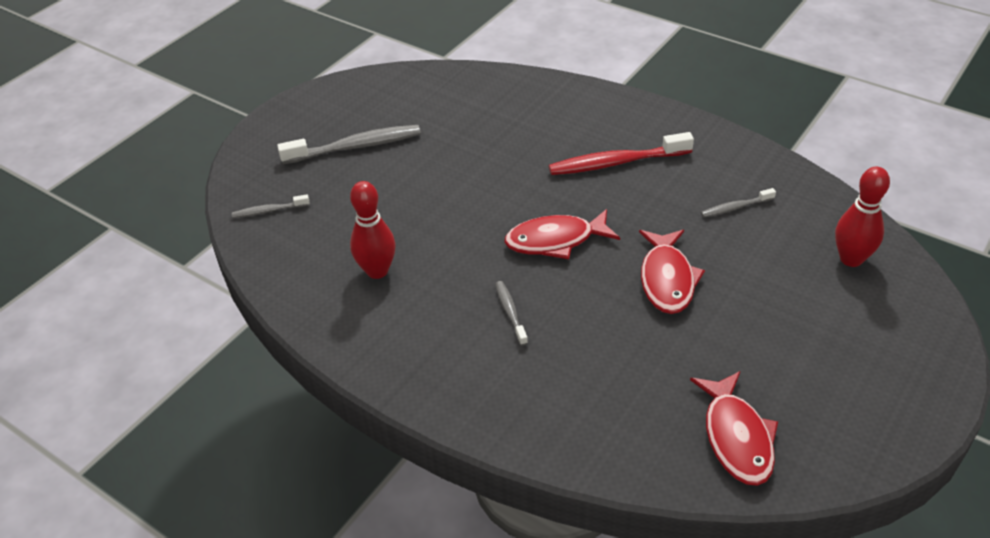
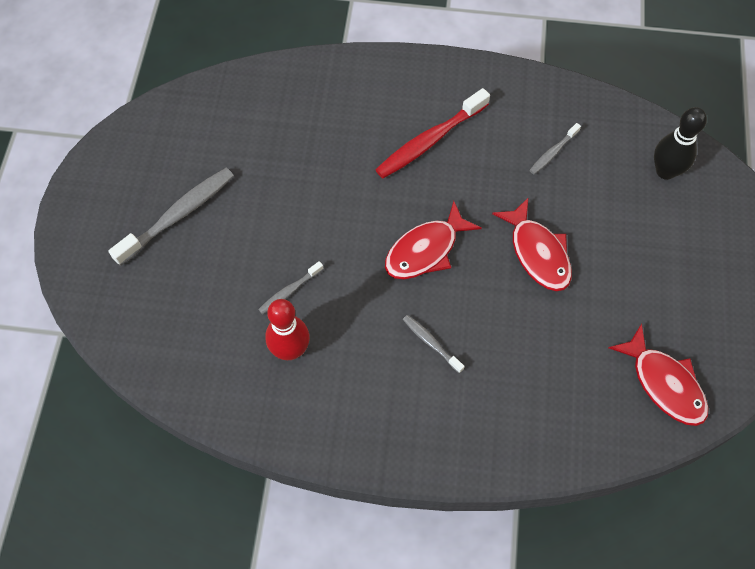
camera: 30 degrees left, 20 degrees up
grey toothbrush [232,194,310,218] -> grey toothbrush moved to [258,261,323,314]
red bowling pin [835,167,890,267] -> black bowling pin [654,107,707,180]

